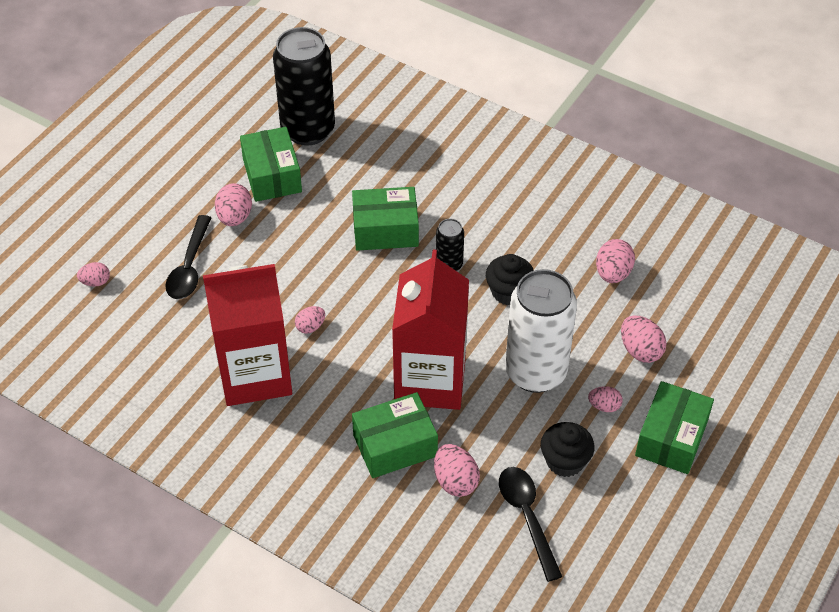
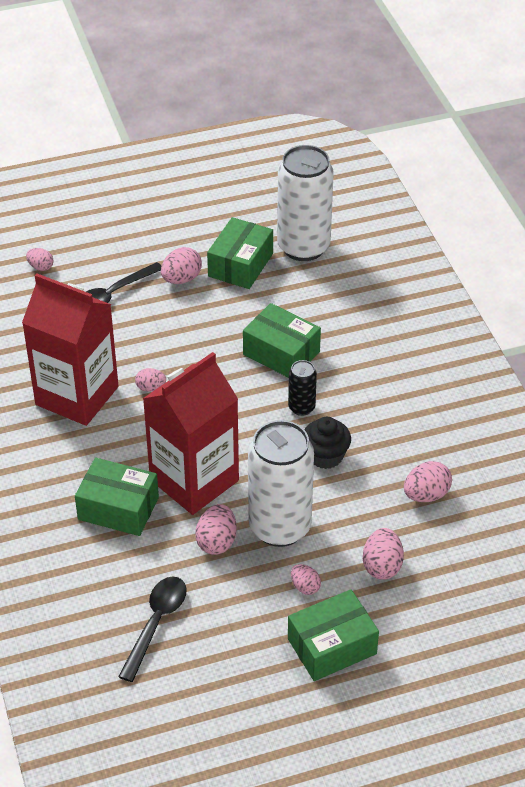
camera: 40 degrees right, 5 degrees down
black can [273,27,335,146] -> white can [277,145,334,261]
pink egg [434,444,480,497] -> pink egg moved to [195,504,237,555]
black cupcake [541,422,595,477] -> none

